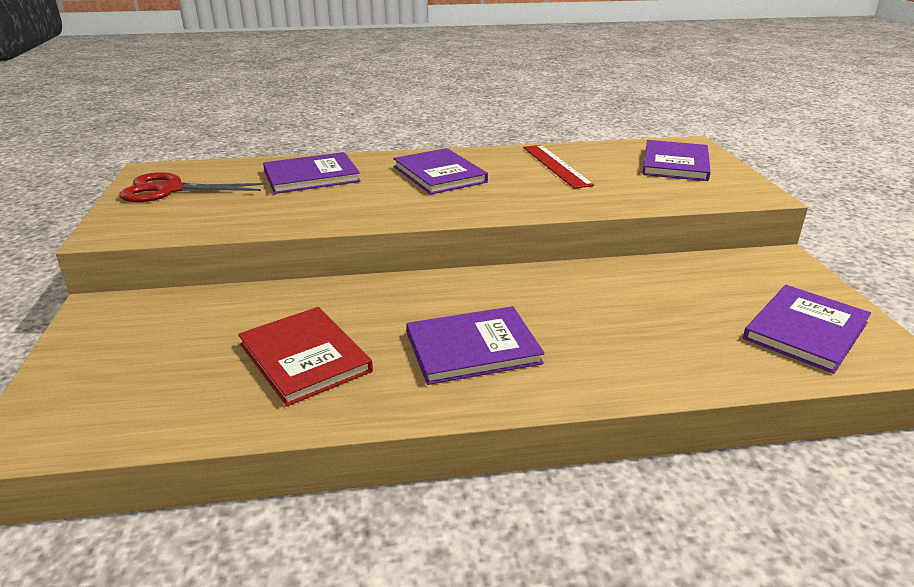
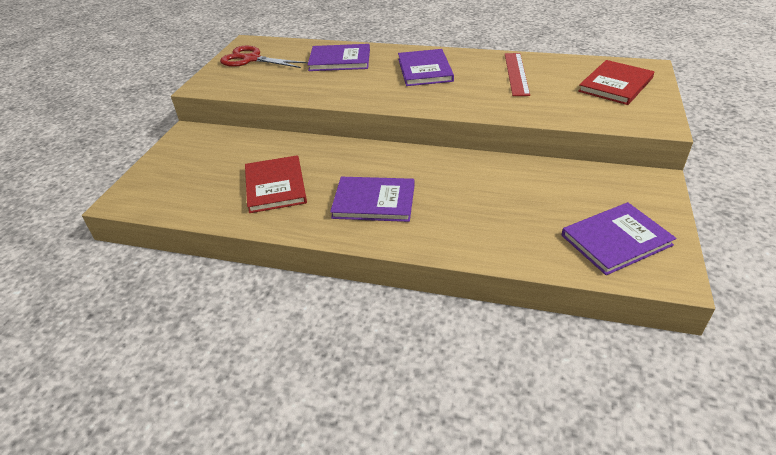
camera: 25 degrees right, 10 degrees up
purple book [642,140,711,181] -> red book [578,60,654,105]

